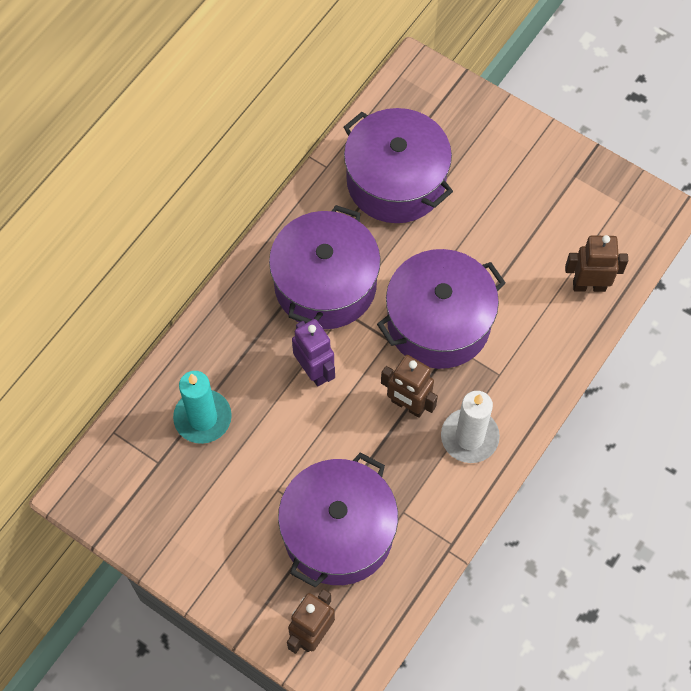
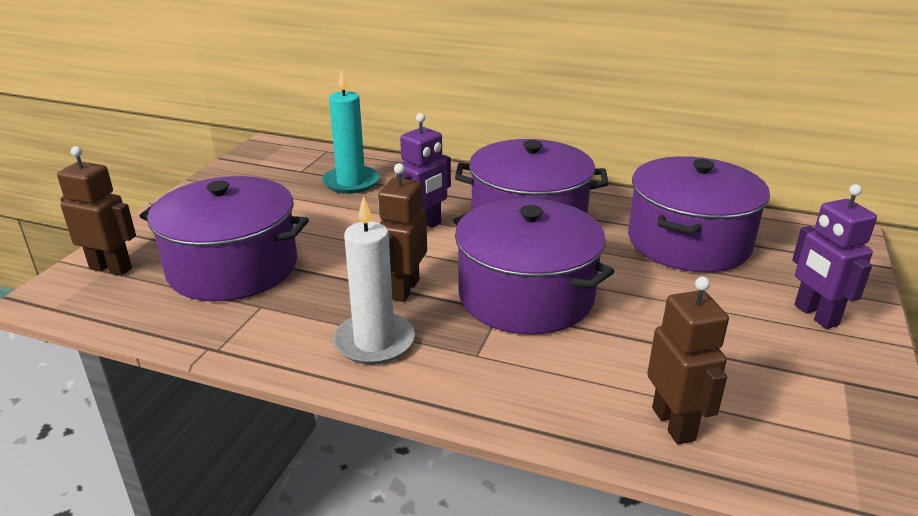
camera: 75 degrees right, 35 degrees down
none -> purple robot [792,184,877,329]

